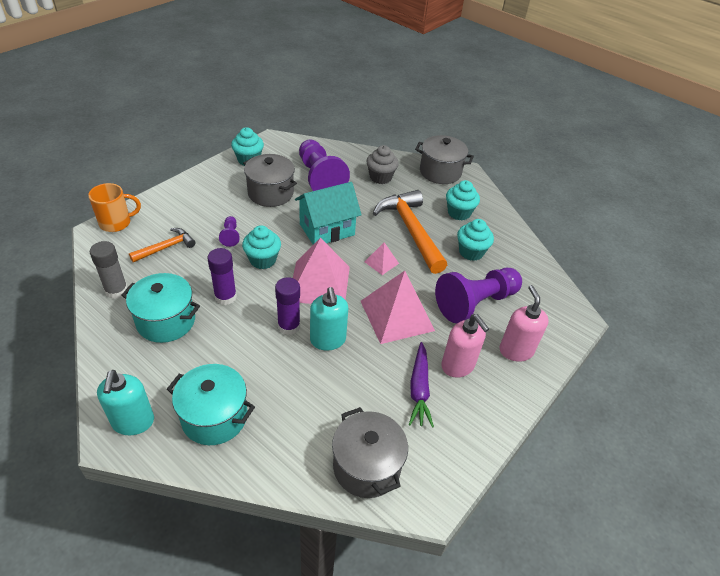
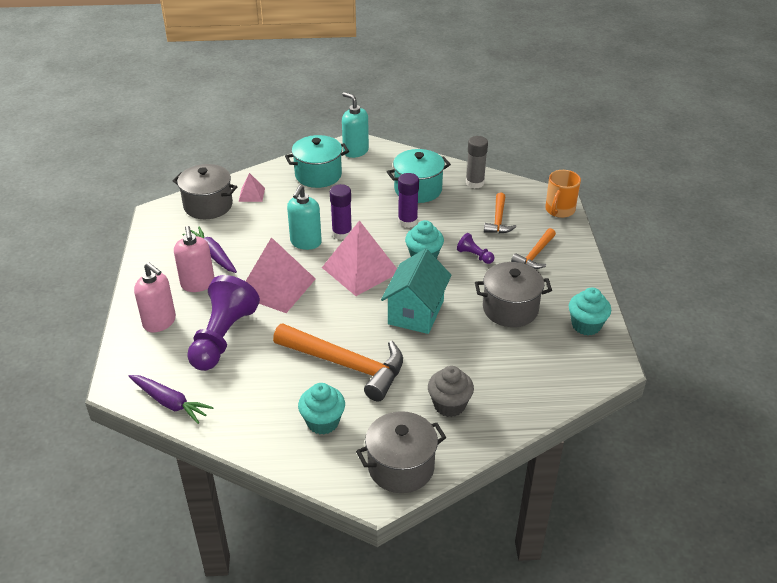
camera: 140 degrees right, 5 degrees down
purple pawn [299,139,350,191] -> none
turquoise soap dispenser [310,287,348,351] -> turquoise soap dispenser turned 105 degrees counterclockwise [287,185,322,250]
pink pyramid [365,242,399,275] -> pink pyramid moved to [238,173,265,202]
pink soap dispenser [441,314,489,378] -> pink soap dispenser turned 120 degrees counterclockwise [174,226,214,292]
turquoise cupcake [457,219,494,261] -> none
none -> purple carrot [129,375,214,424]
none -> orange hammer [511,228,556,269]

